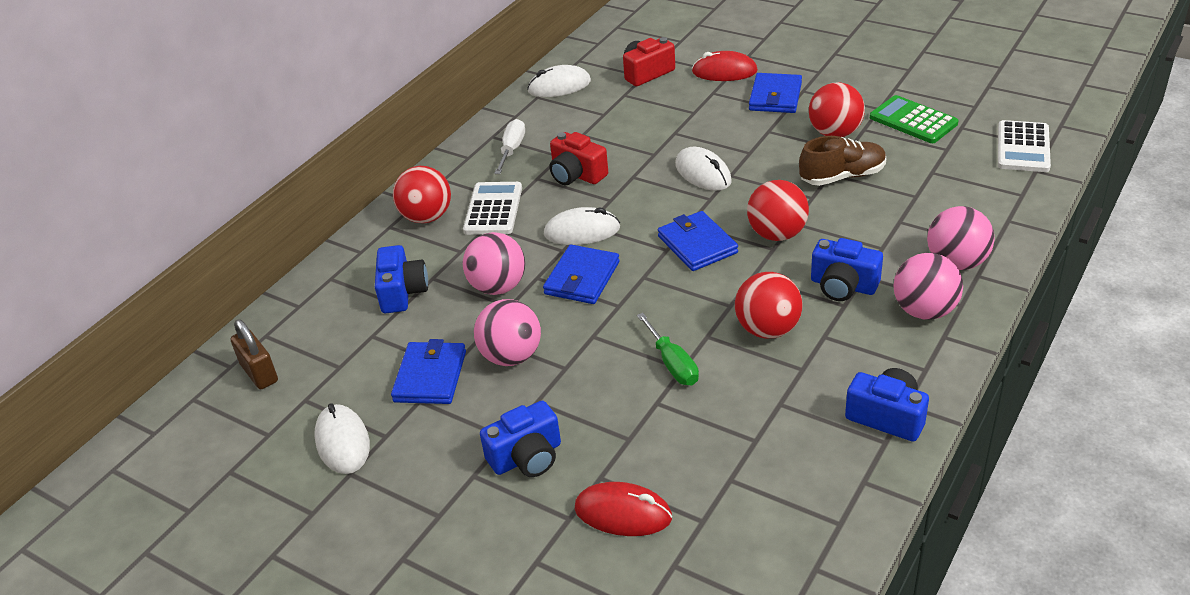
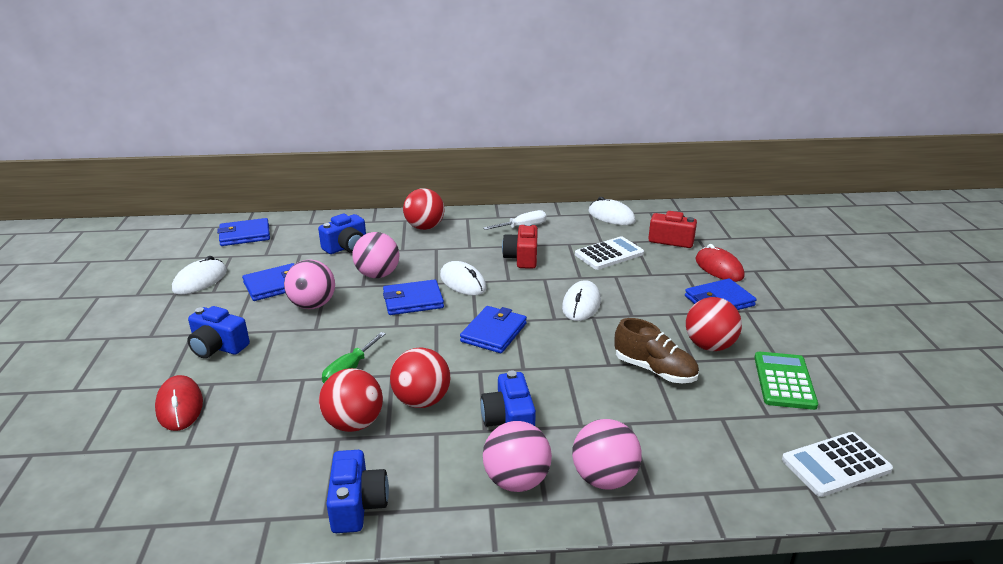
camera: 50 degrees right, 10 degrees down
brown padlock [230,319,278,389] -> blue wallet [217,218,270,246]
white calculator [463,182,522,235] -> white calculator moved to [575,236,644,270]
red ball [747,180,809,241] -> red ball moved to [319,368,383,432]

